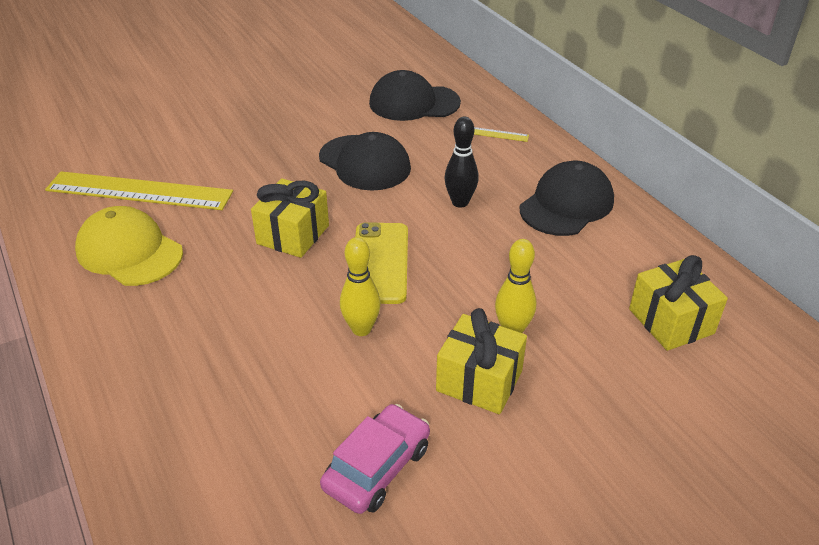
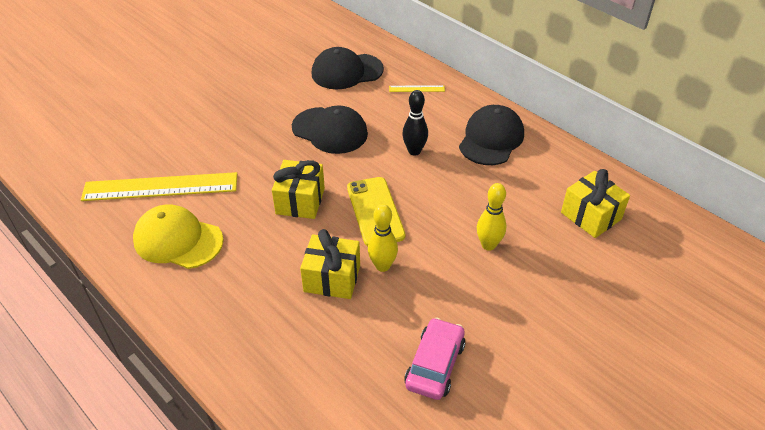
camera: 15 degrees left, 5 degrees up
yellow gift [436,308,527,414] -> yellow gift moved to [300,229,360,299]

